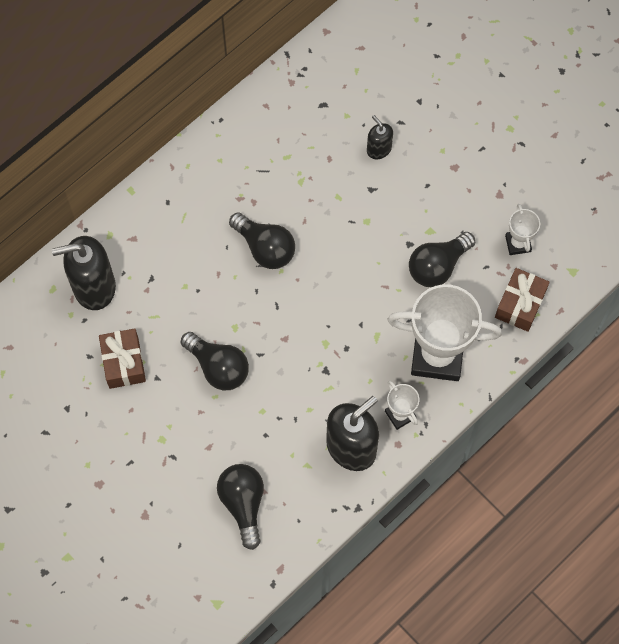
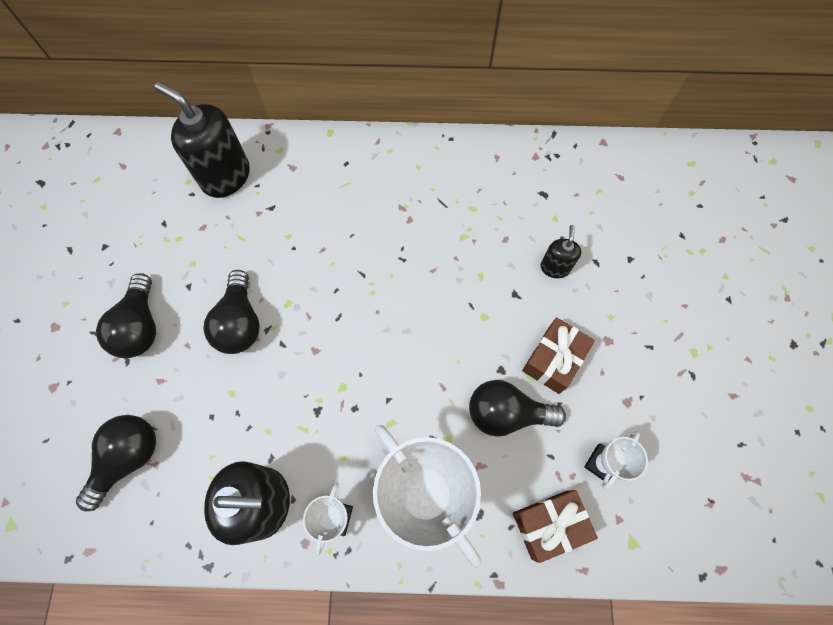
camera: 45 degrees right, 0 degrees up
brown gift [99,328,146,389] -> brown gift moved to [522,317,595,394]
black light bulb [229,212,295,269] -> black light bulb moved to [96,273,156,358]

